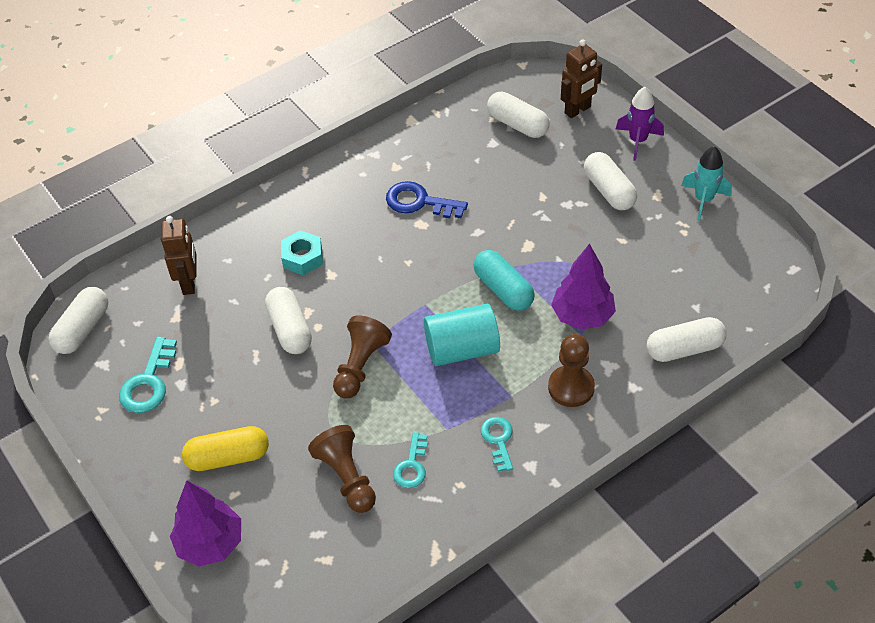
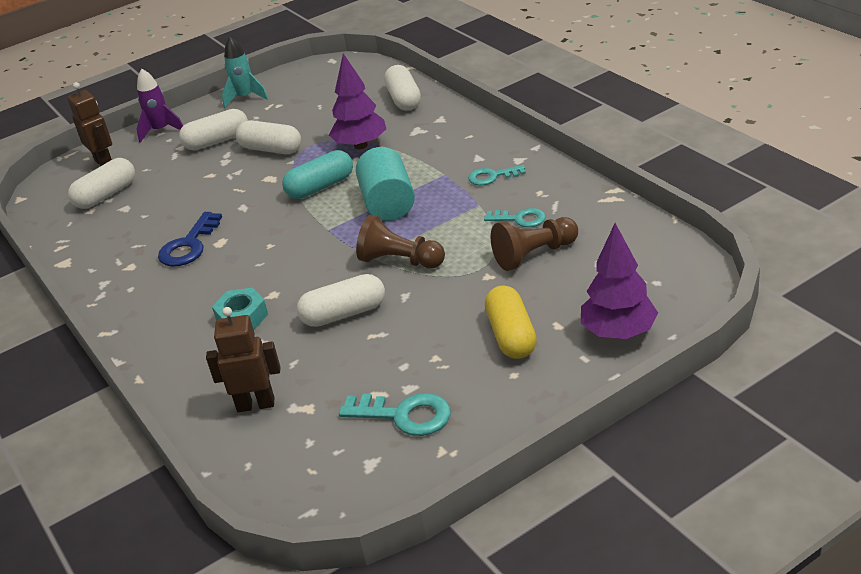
camera: 85 degrees left, 15 degrees down
white capsule [49,287,108,354] -> white capsule moved to [236,120,301,154]
brown pawn [548,334,595,407] -> none

